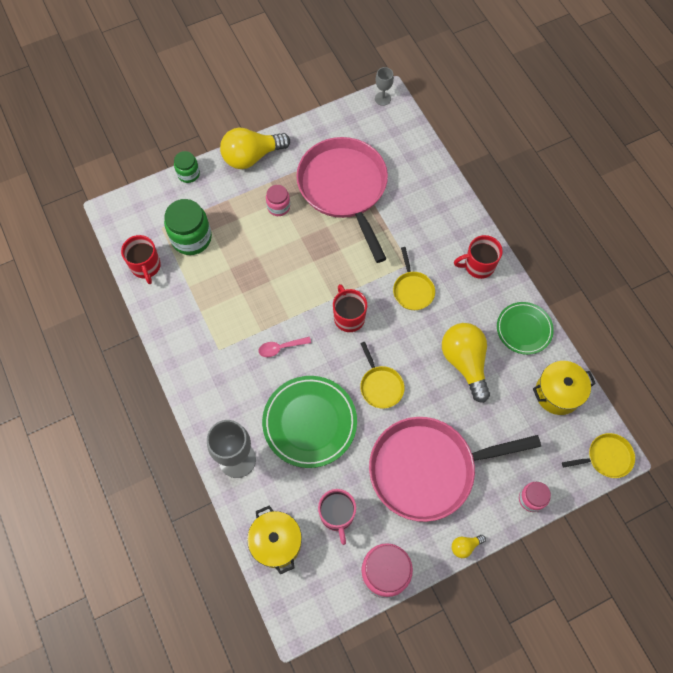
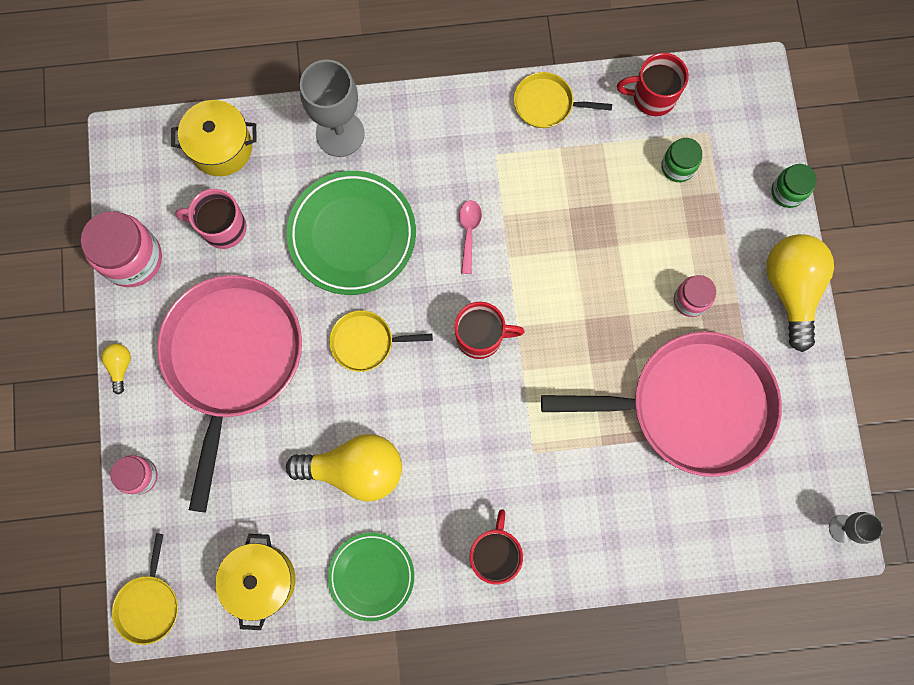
camera: 110 degrees right, 10 degrees up
green jar [164,199,212,255] -> green jar [661,138,702,182], size x0.57
yellow pan [393,247,435,310] -> yellow pan moved to [514,72,612,128]

